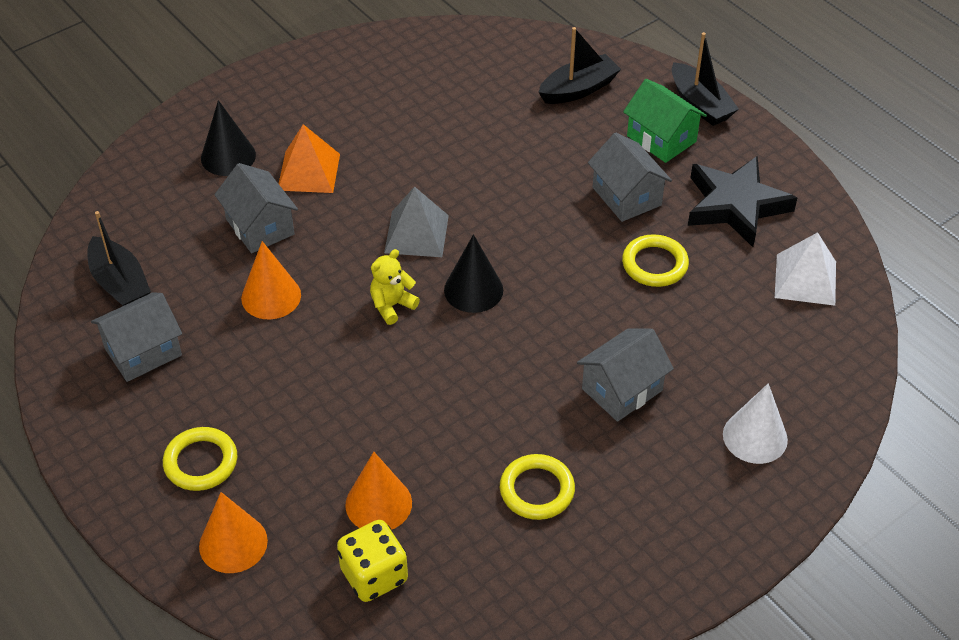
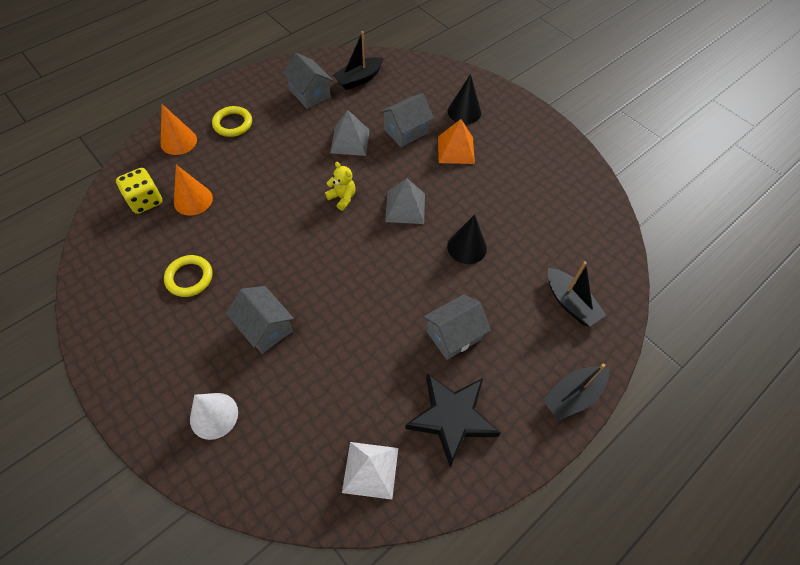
camera: 85 degrees right, 10 degrees up
orange cone [241,241,301,319] -> grey pyramid [330,110,370,156]
black cone [444,234,503,313] -> black cone moved to [447,215,487,264]
yellow ring [622,234,689,287] -> none
green house [623,79,707,163] -> none

